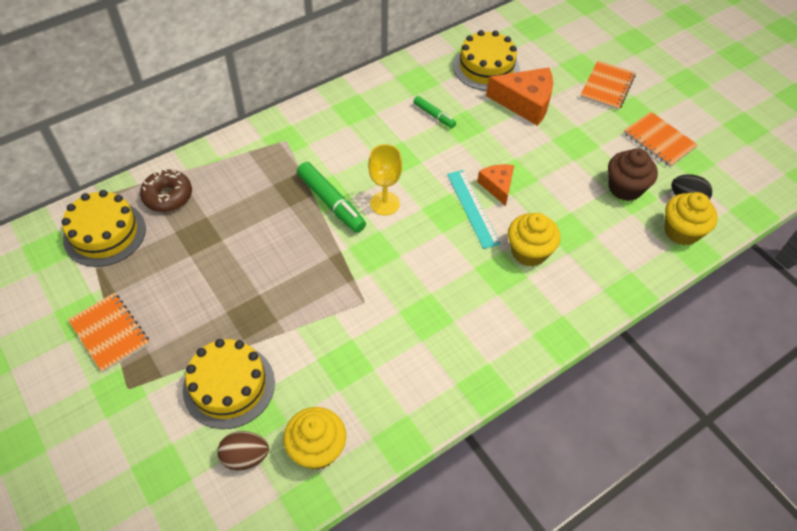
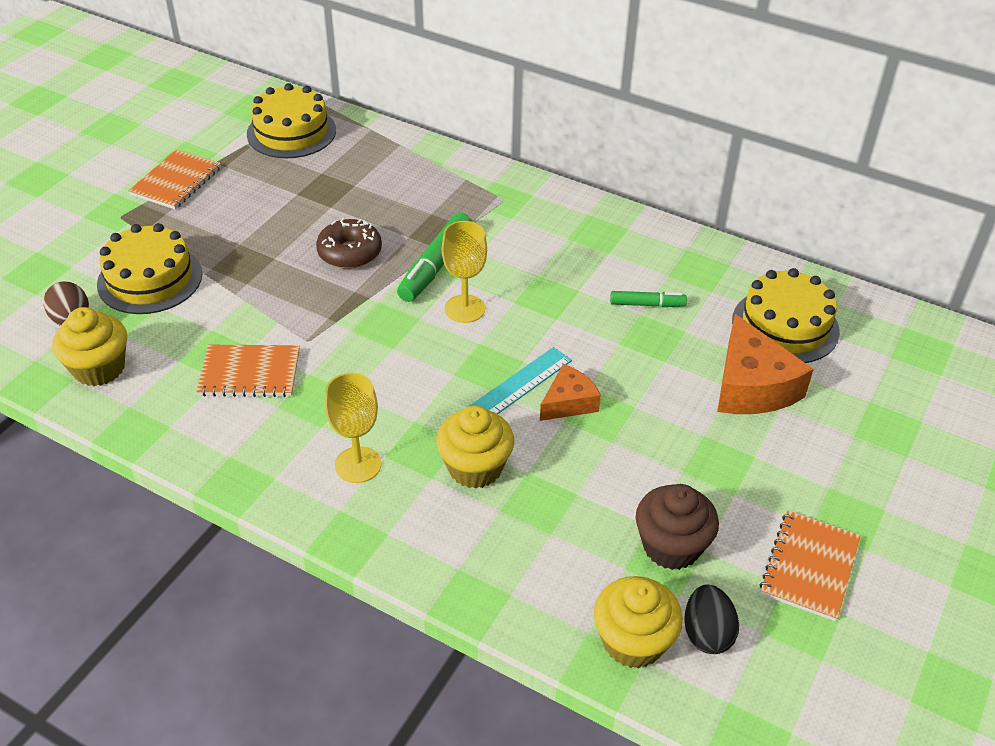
camera: 65 degrees right, 10 degrees down
brown donut [140,169,192,212] -> brown donut moved to [316,218,382,269]
green marker [414,96,456,128] -> green marker turned 105 degrees counterclockwise [610,291,687,307]
orange notebook [580,61,636,110] -> orange notebook moved to [196,345,300,397]
none -> yellow goblet [325,373,381,483]

